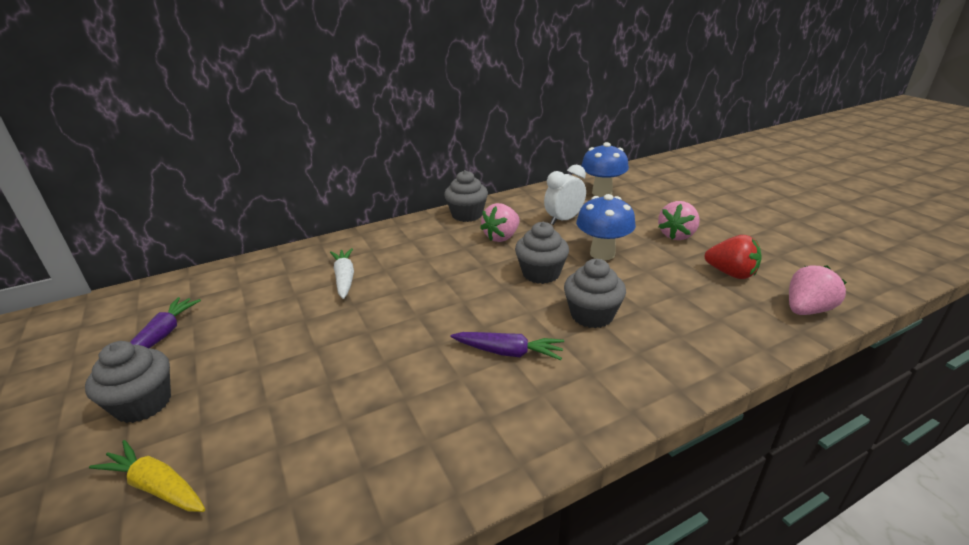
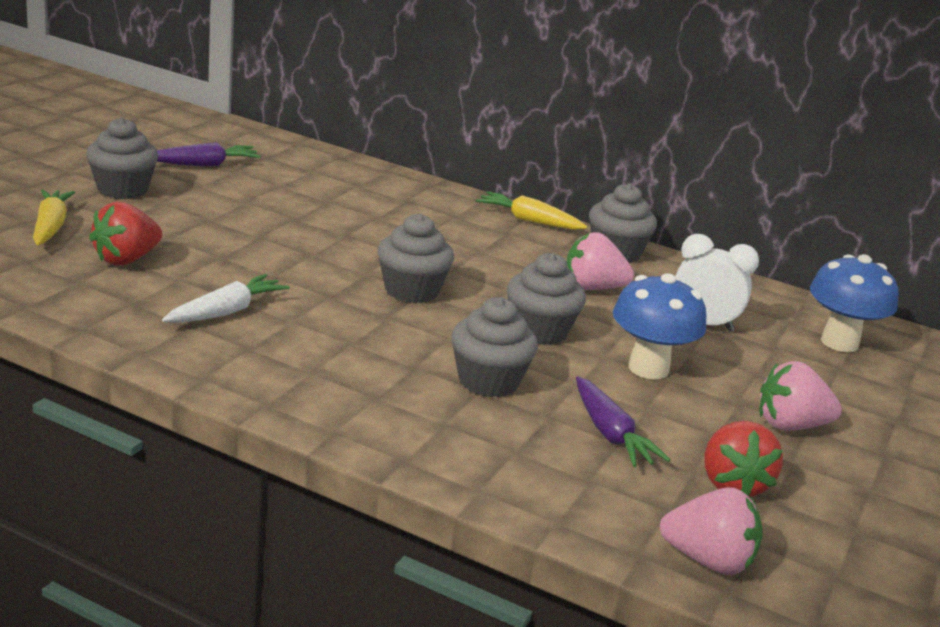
camera: 50 degrees right, 5 degrees down
white carrot [330,248,354,299] -> white carrot moved to [162,274,290,323]
purple carrot [450,332,564,360] -> purple carrot moved to [576,377,670,467]
none -> red strawberry [89,202,162,266]
none -> grey cupcake [378,214,454,303]
none -> yellow carrot [476,191,587,230]

